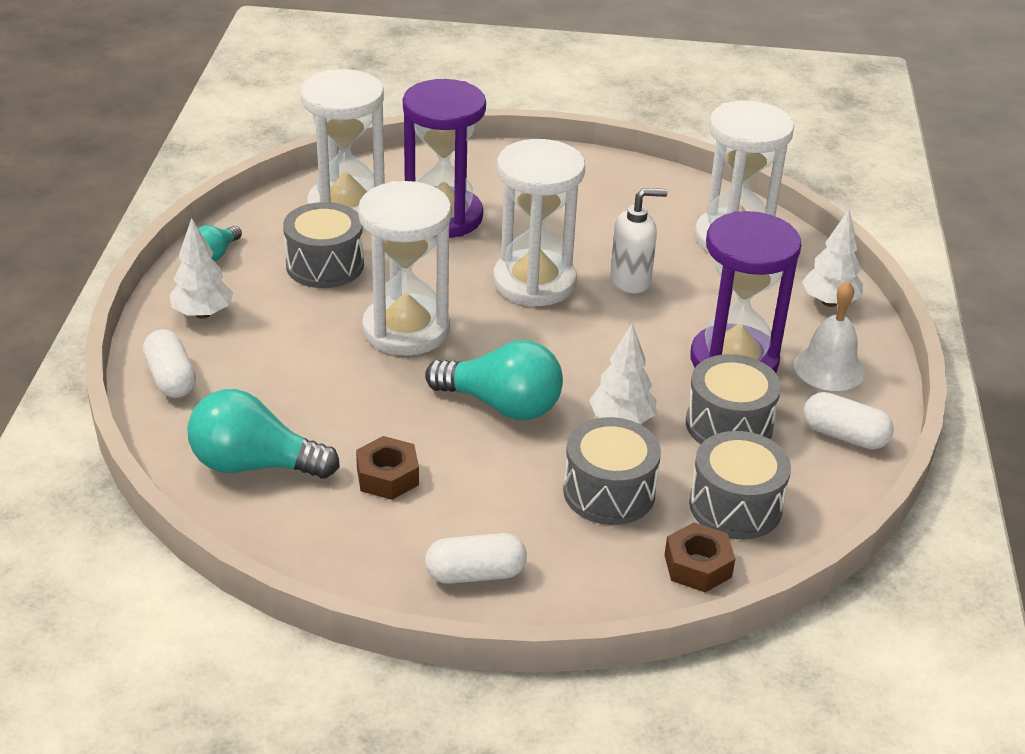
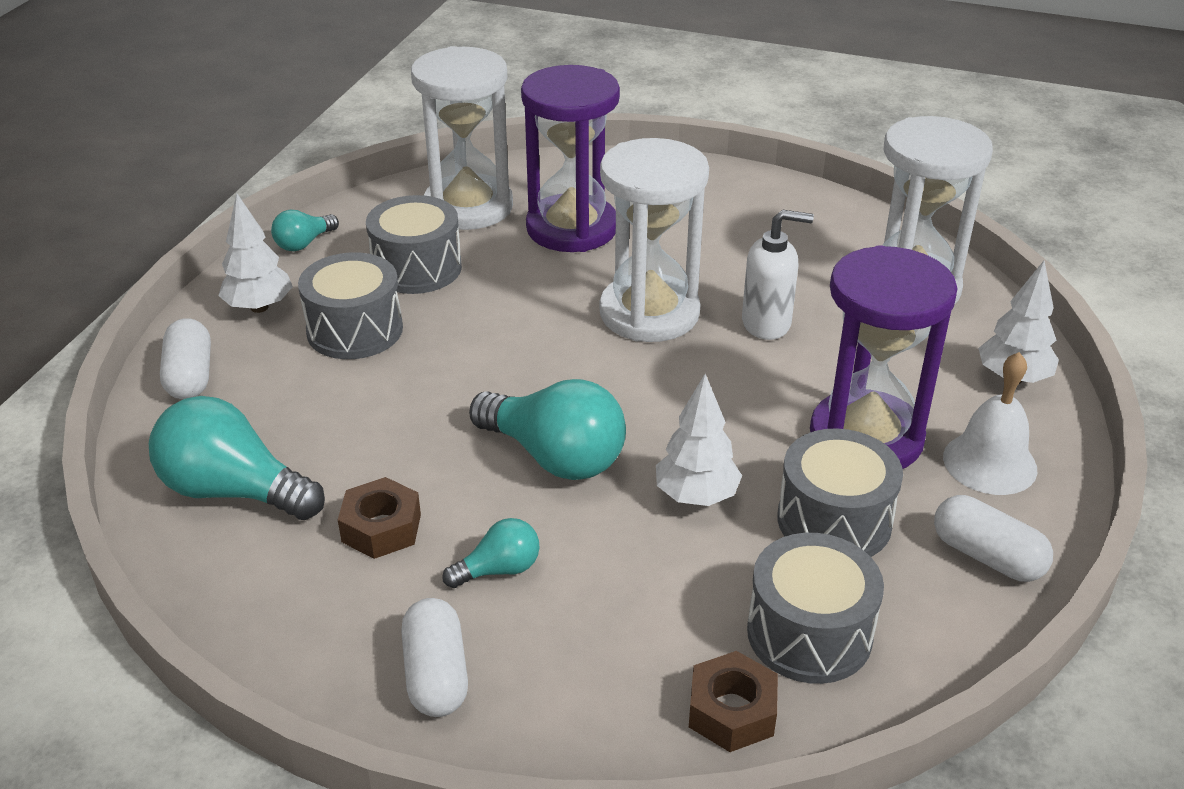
camera: 15 degrees right, 0 degrees up
white hourglass [358,181,451,356] -> none
white capsule [425,533,527,584] -> white capsule turned 75 degrees clockwise [401,598,468,717]
grey drum [563,417,661,525] -> grey drum moved to [298,252,403,359]
none -> turquoise light bulb [442,518,540,588]

